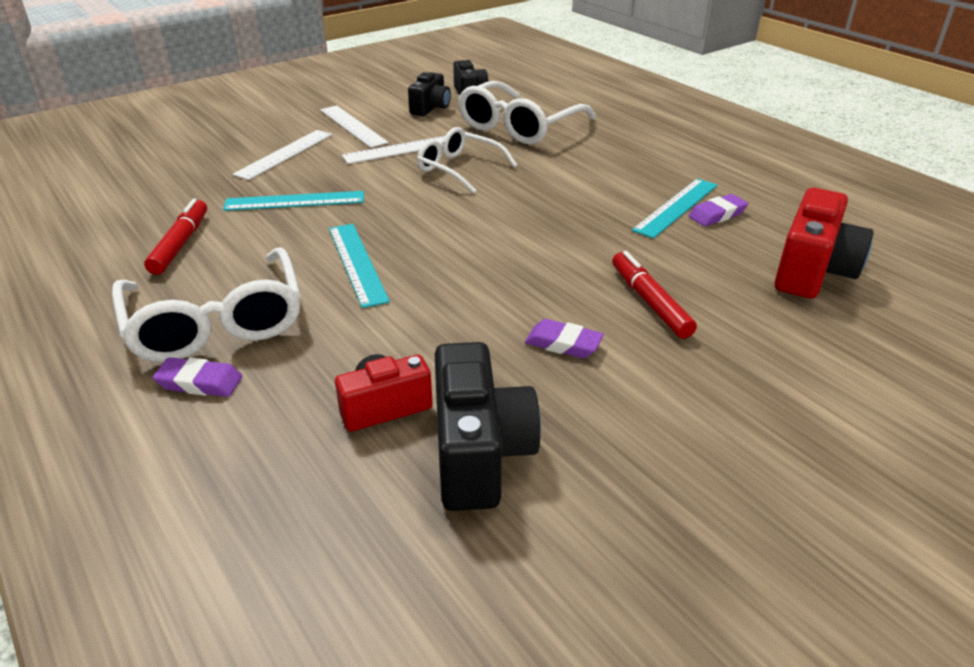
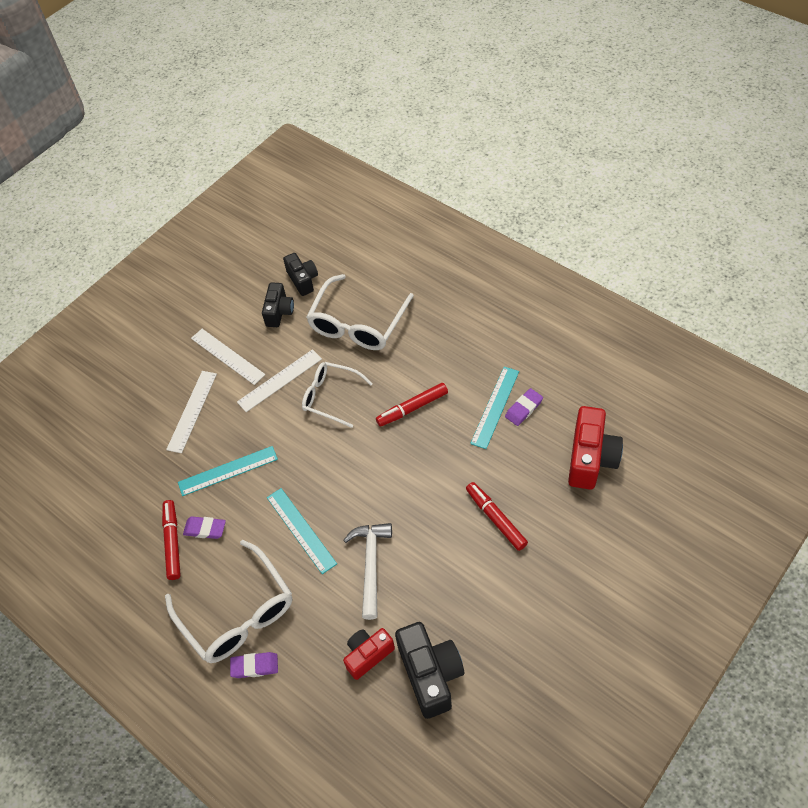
camera: 10 degrees left, 20 degrees up
purple eraser [525,319,604,358] -> purple eraser moved to [183,516,226,539]
none -> white hammer [344,523,392,620]
none -> red marker [376,383,448,427]

